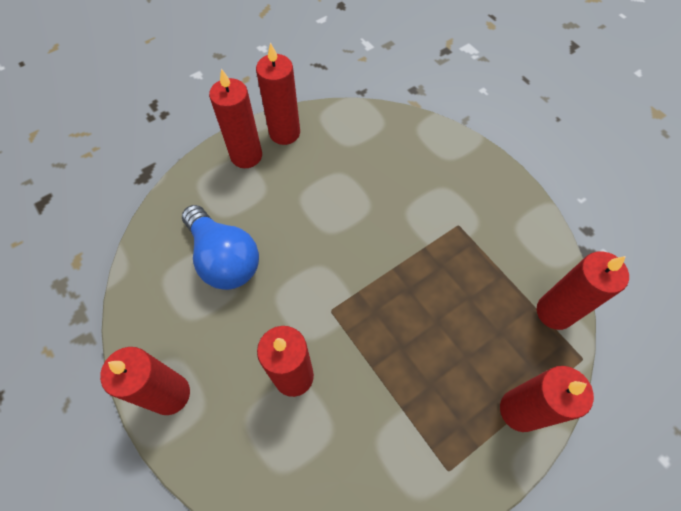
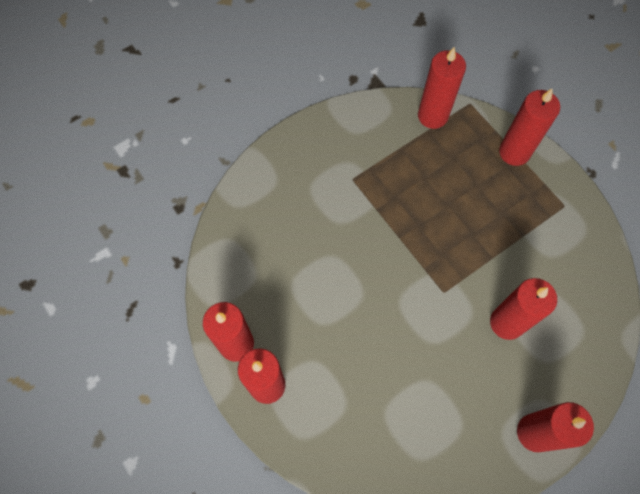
camera: 90 degrees left, 5 degrees up
blue light bulb [182,205,259,290] -> none

